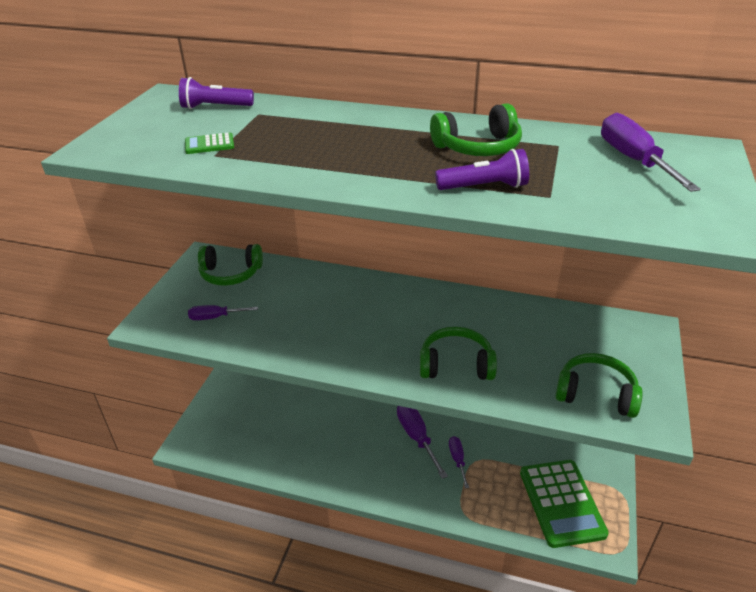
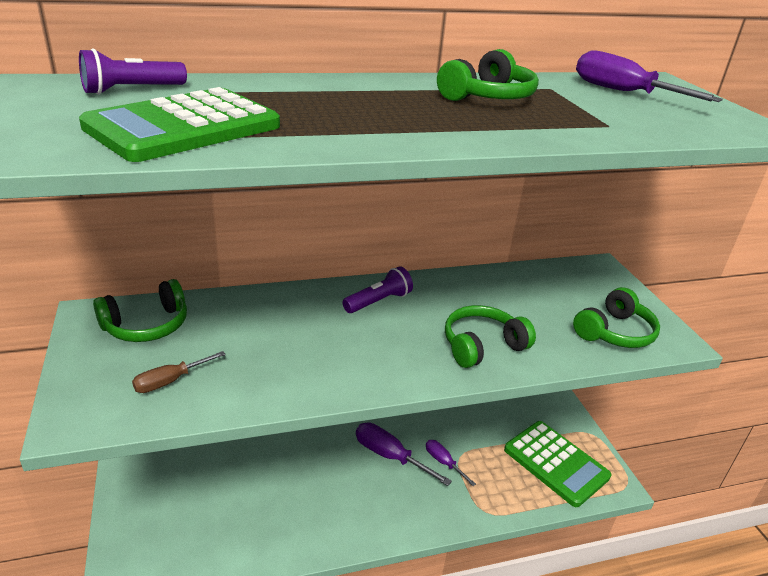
camera: 35 degrees left, 5 degrees down
green calculator [185,132,234,154] -> green calculator [79,87,280,162], size x2.49
purple screwdriver [188,305,258,320] -> brown screwdriver [132,351,226,393]
purple flashlight [435,149,529,190] -> purple flashlight moved to [342,266,413,313]
green headphones [555,353,643,418] -> green headphones turned 150 degrees clockwise [573,287,660,348]

